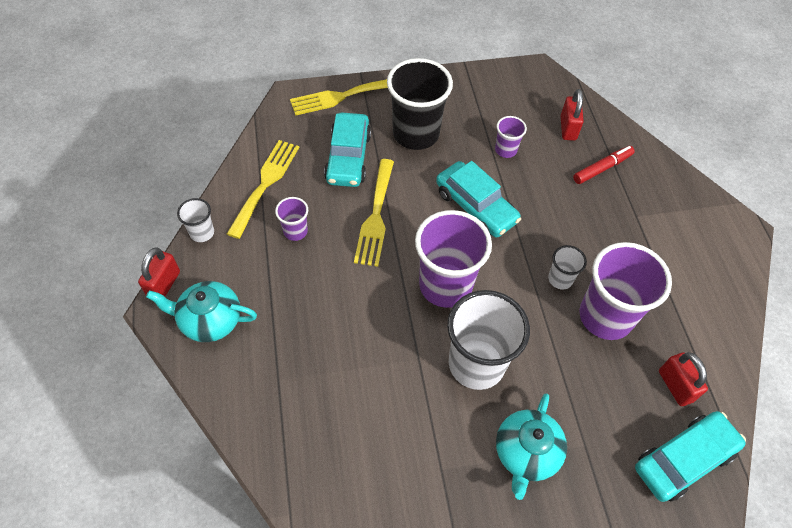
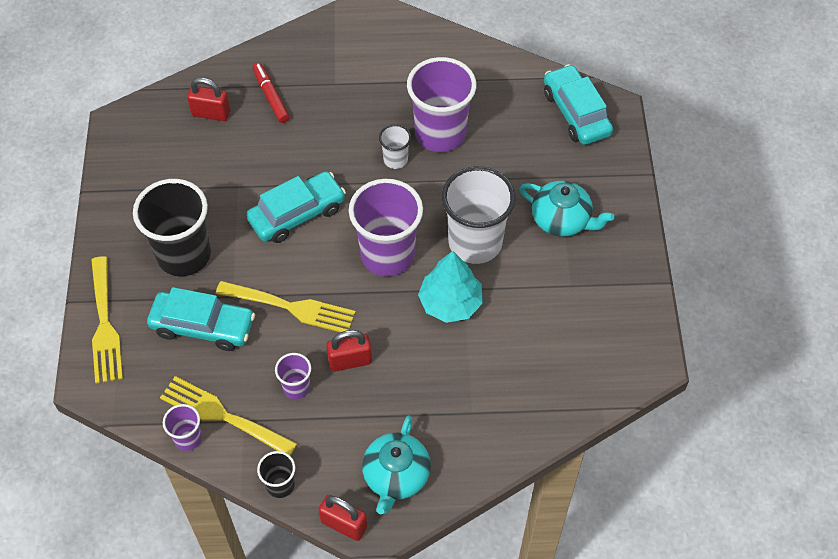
camera: 80 degrees left, 0 degrees up
white cup [177,198,214,242] -> black cup [257,451,295,498]
purple cup [495,116,527,158] -> purple cup moved to [163,404,202,451]
red padlock [659,352,708,406] -> red padlock moved to [326,330,372,372]
none -> turquoise tree [418,251,483,323]

